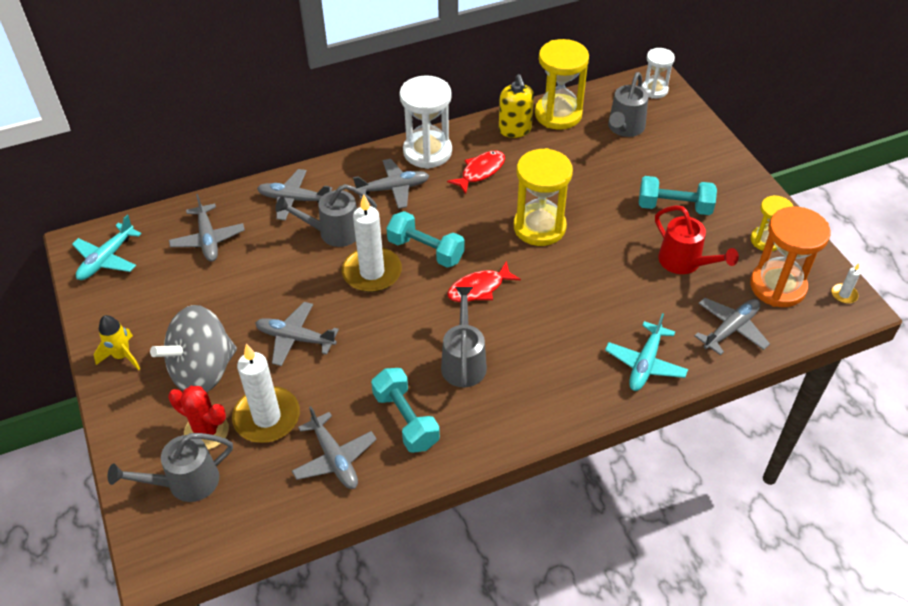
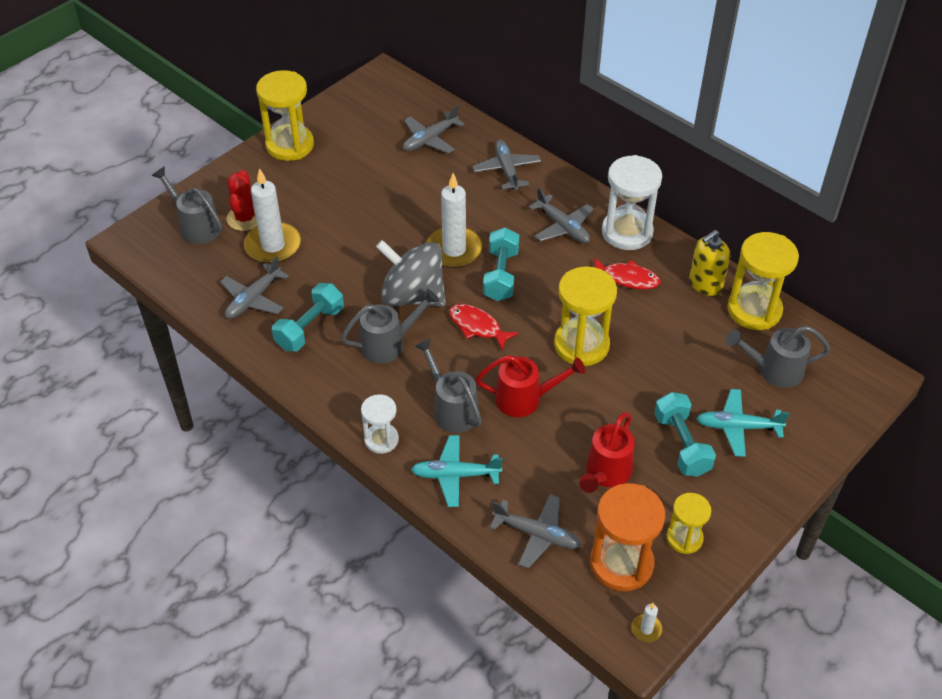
camera: 65 degrees right, 0 degrees up
turquoise plane [72,215,142,280] -> turquoise plane moved to [696,389,789,457]
yellow rocket [93,315,140,370] -> yellow hourglass [256,70,314,161]
grey spinning top [150,305,237,392] -> grey spinning top moved to [376,240,446,306]
grey plane [255,302,339,366] -> none
grey watering can [275,184,377,247] -> grey watering can moved to [415,338,482,433]
white hourglass [641,48,675,99] -> white hourglass moved to [361,394,399,454]
none -> red watering can [476,355,585,417]

